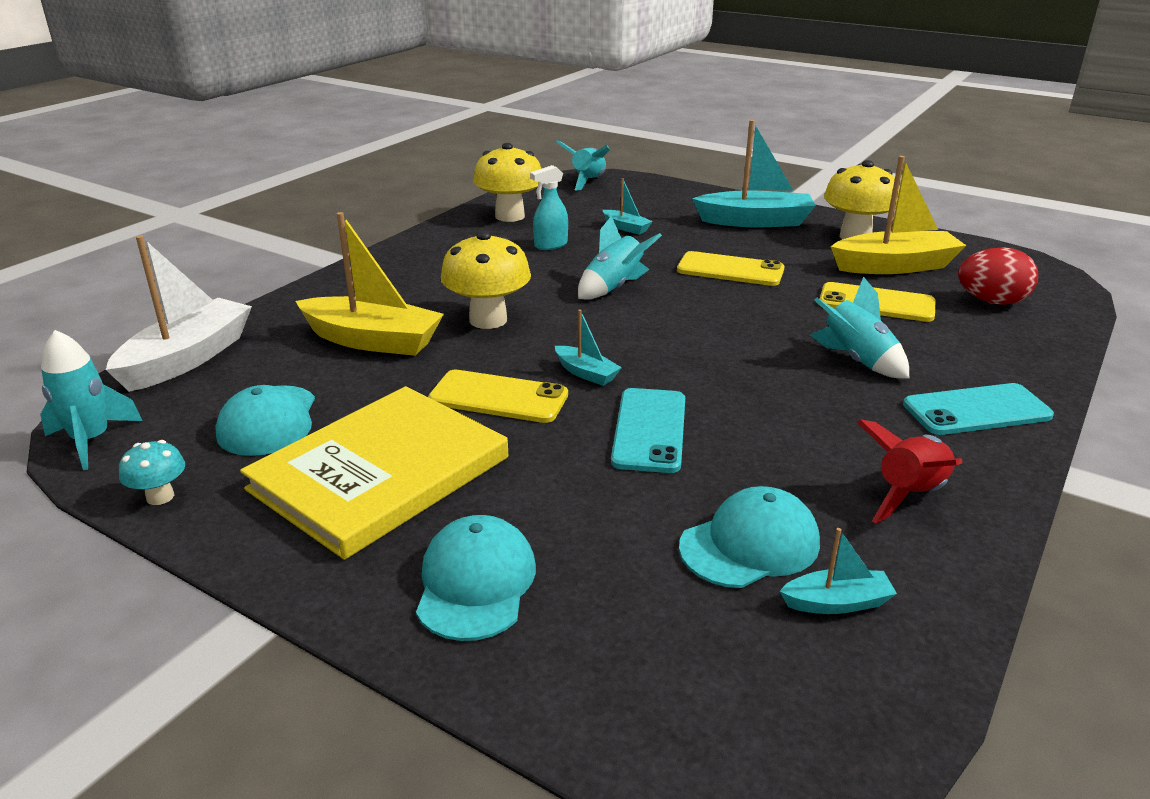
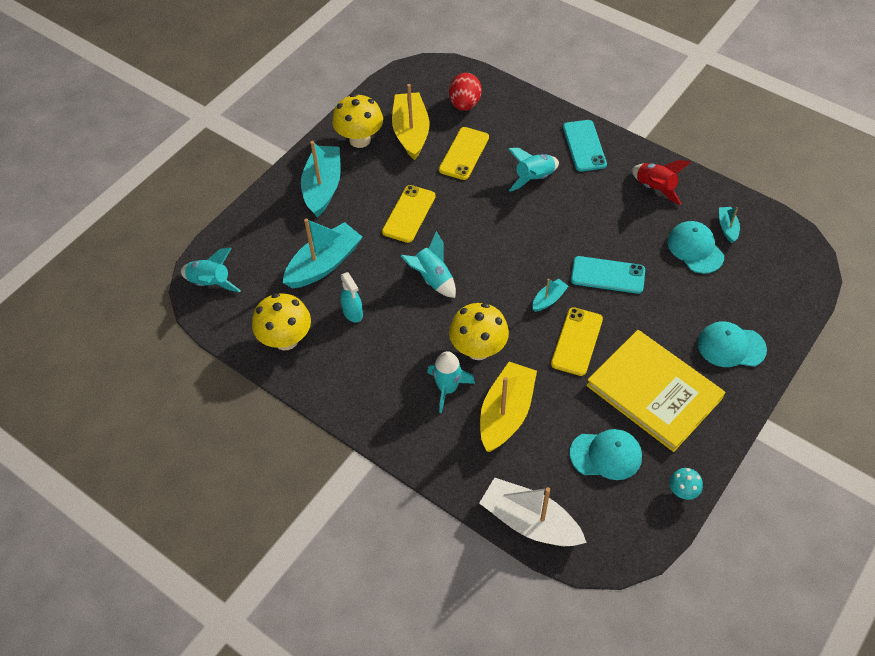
camera: 85 degrees left, 25 degrees up
turquoise rocket [40,330,142,470] -> turquoise rocket moved to [427,351,475,413]
turquoise boat [603,178,653,235] -> turquoise boat [283,218,362,288], size x2.07

